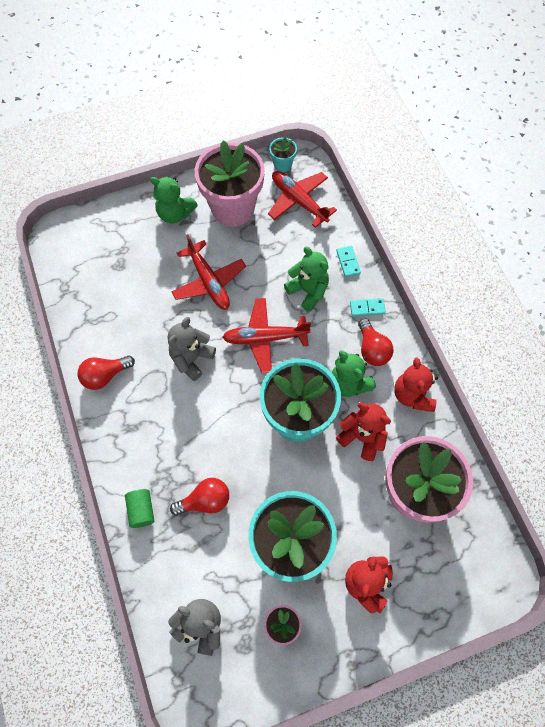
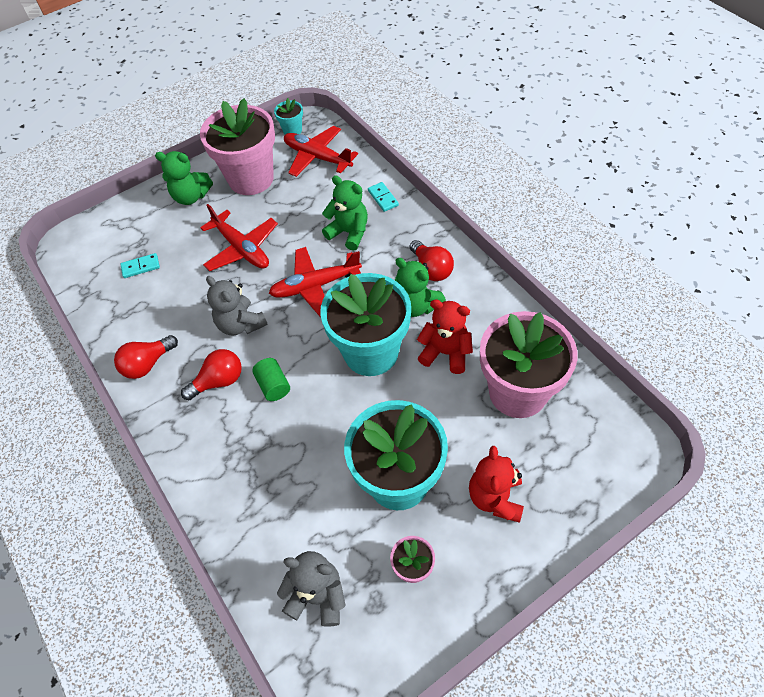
camera: 10 degrees left, 10 degrees down
green cylinder [125,489,154,528] -> green cylinder moved to [252,358,290,401]
grey teddy bear [168,317,216,381] -> grey teddy bear turned 60 degrees counterclockwise [206,276,268,335]
red light bulb [170,478,229,516] -> red light bulb moved to [181,349,241,400]
turquoise domino [350,298,386,317] -> turquoise domino moved to [120,253,160,278]
red teddy bear [394,357,438,412] -> none

